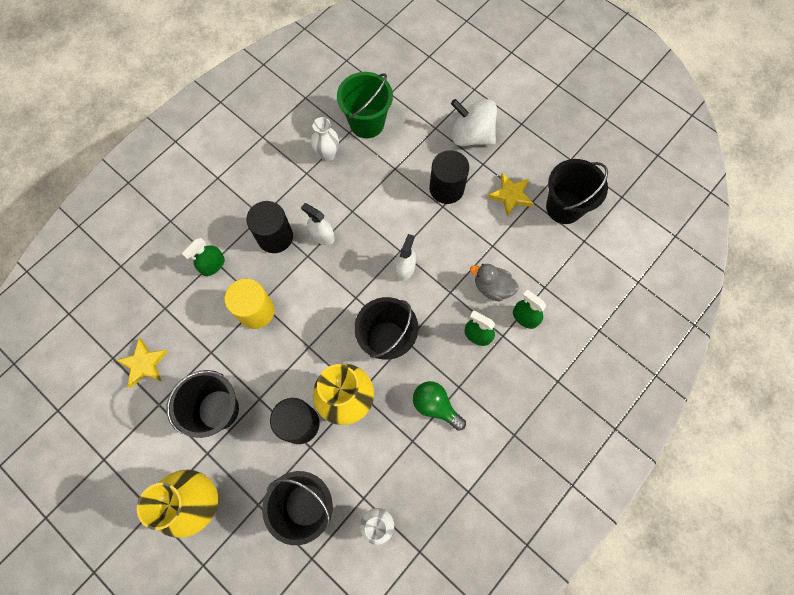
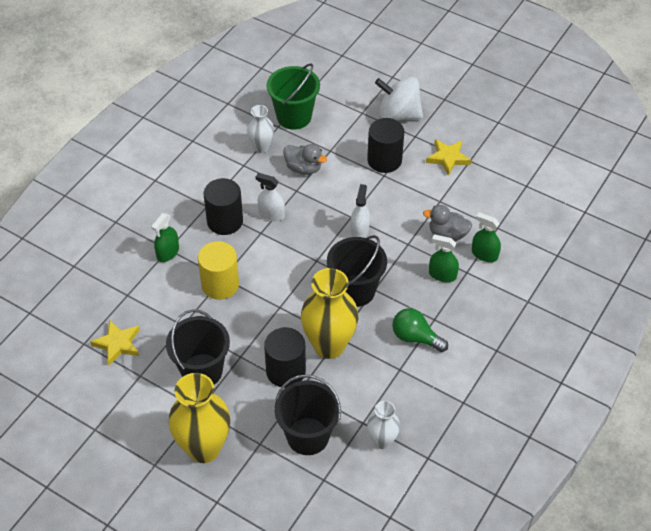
camera: 10 degrees left, 20 degrees down
black bucket [546,159,608,224] -> none
none -> grey duck [283,144,327,175]

